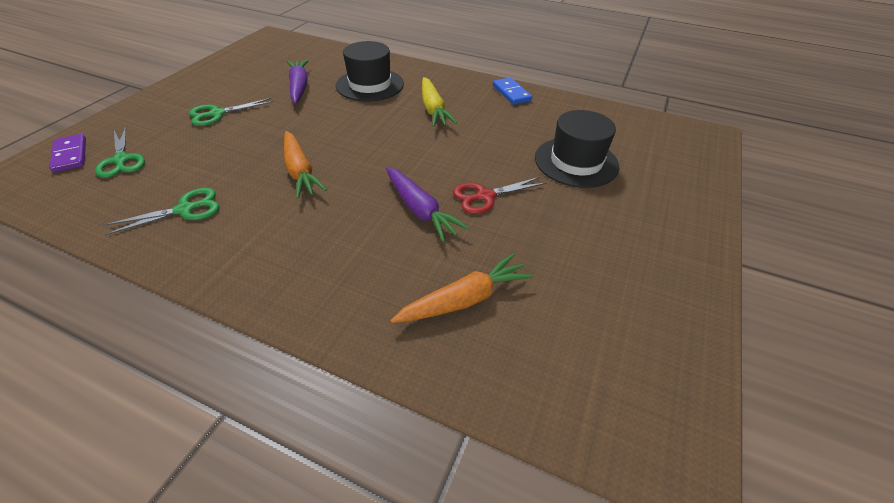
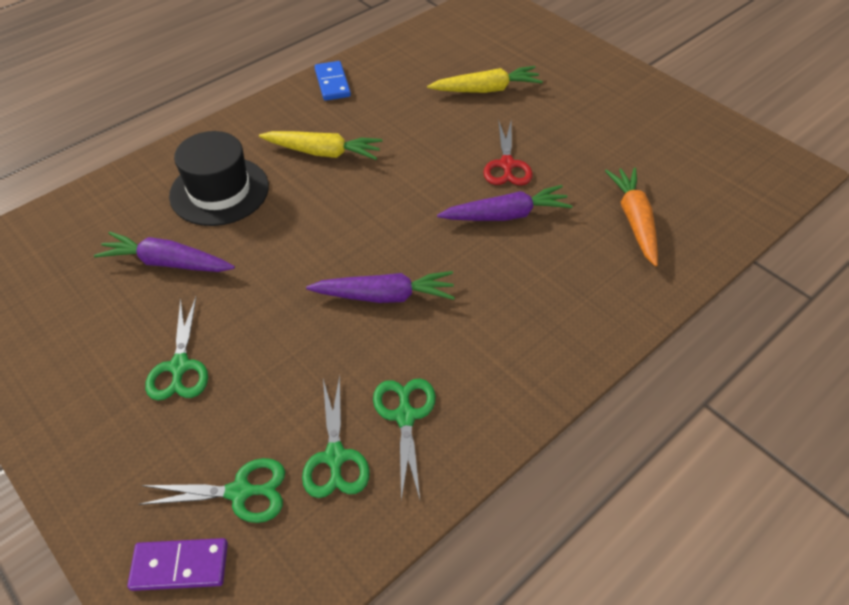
camera: 65 degrees left, 5 degrees up
orange carrot [284,131,327,199] -> purple carrot [306,271,455,303]
blue domino [493,77,532,105] -> blue domino turned 75 degrees clockwise [315,61,351,101]
black hat [535,110,619,188] -> yellow carrot [427,66,543,93]
none -> green scissors [302,375,370,498]

